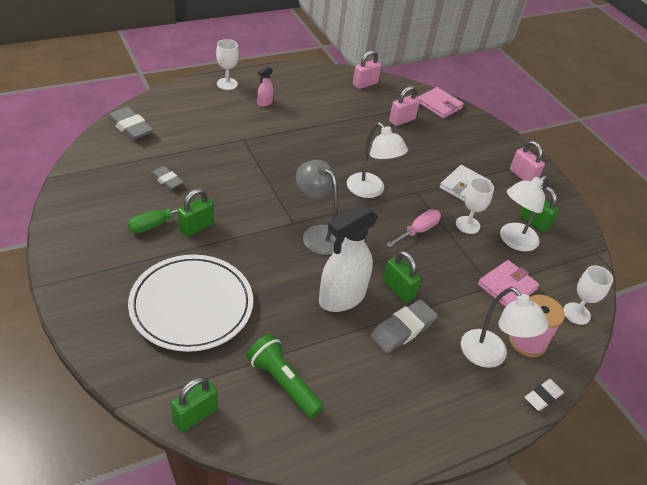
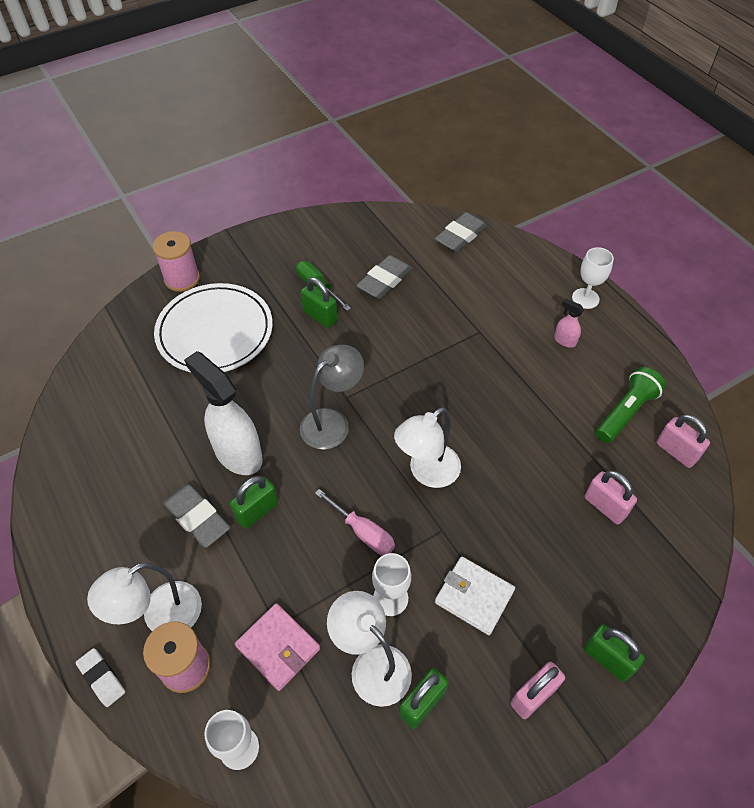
camera: 90 degrees right, 10 degrees up
grey eraser [150,166,183,190] -> grey eraser [356,255,412,299], size x1.58
green padlock [171,377,217,432] -> green padlock moved to [584,624,645,682]
green flashlight [246,334,324,418] -> green flashlight moved to [596,367,666,443]
pink wallet [417,87,464,119] -> none
none -> pink spool [153,231,200,292]

